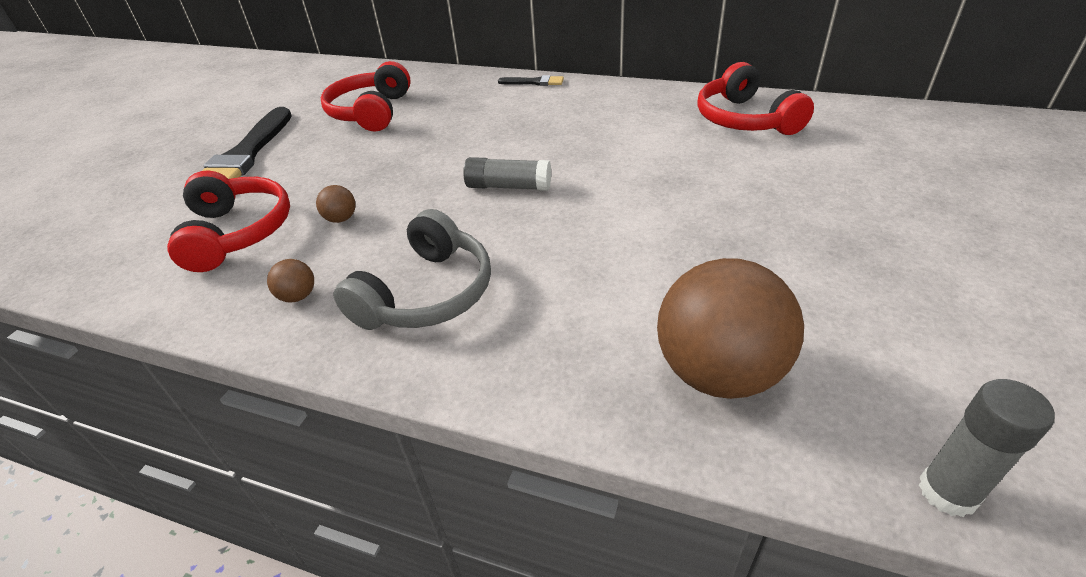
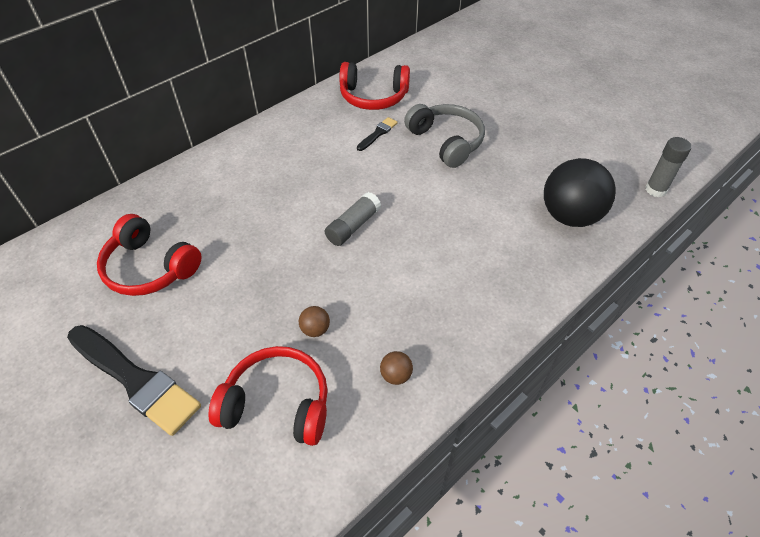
camera: 65 degrees left, 10 degrees up
grey headphones [334,209,491,330] -> grey headphones moved to [404,104,485,168]
black brush [498,75,564,86] -> black brush moved to [357,117,398,151]
brown ball [657,258,804,399] -> black ball [544,158,616,227]

